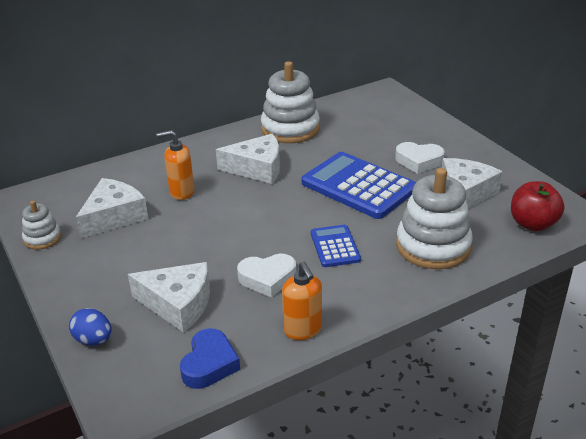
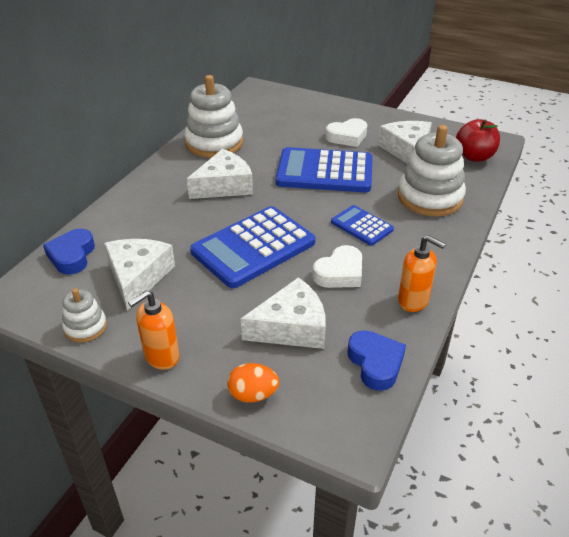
camera: 35 degrees left, 5 degrees up
blue egg [69,308,112,346] -> orange egg [227,363,279,403]
orange soap dispenser [157,130,194,200] -> orange soap dispenser moved to [128,290,179,370]
none -> blue heart [43,229,95,275]
none -> blue calculator [190,206,315,288]

